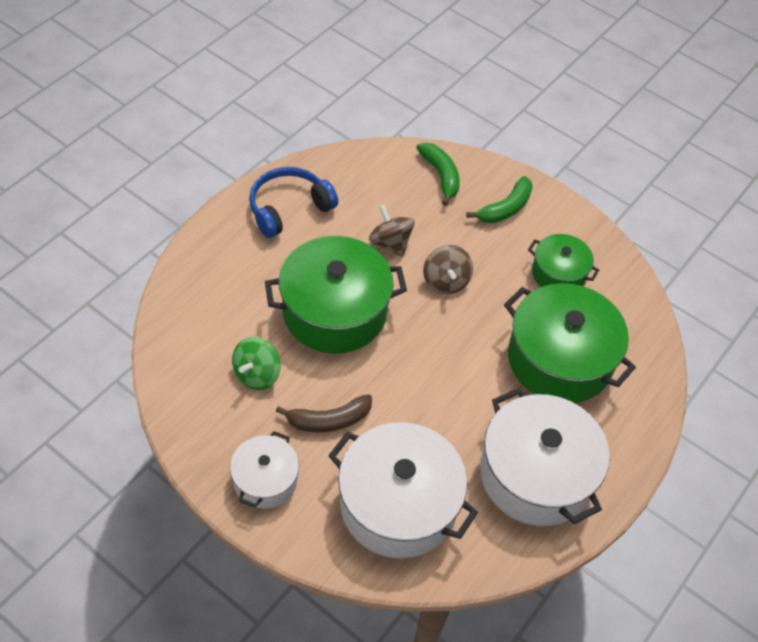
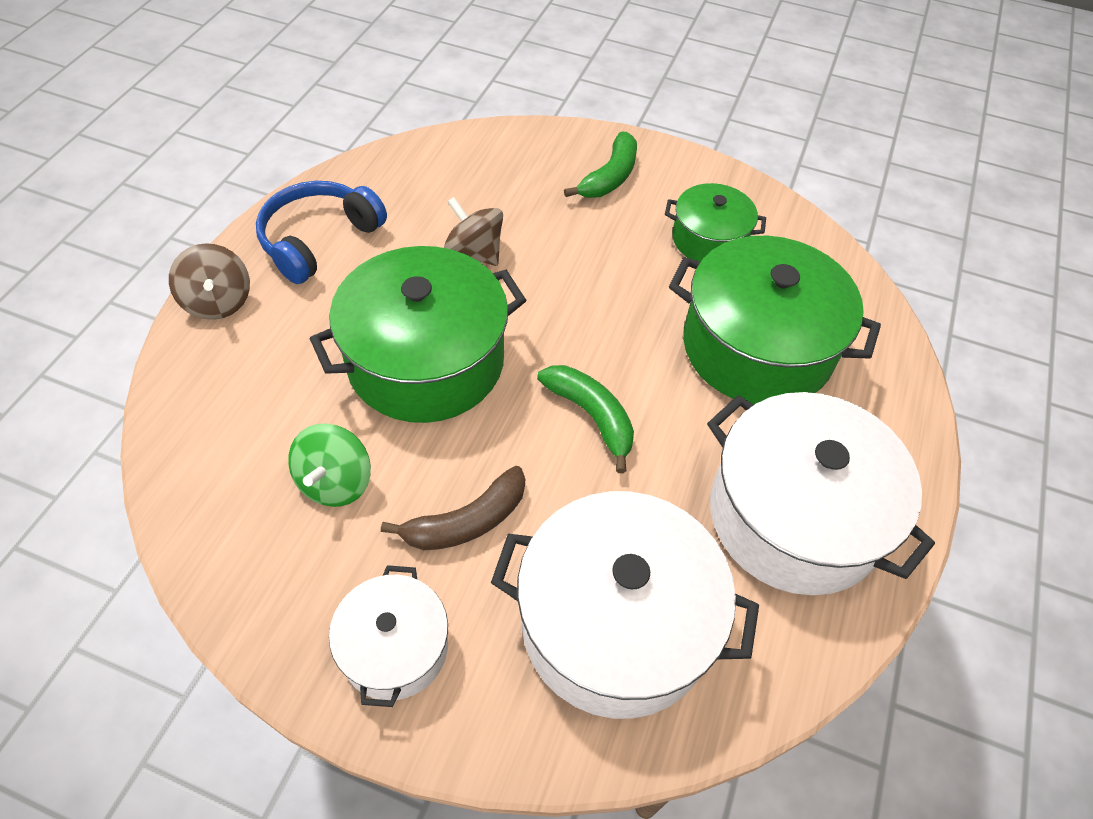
camera: 15 degrees left, 0 degrees up
green banana [416,143,460,206] -> green banana moved to [537,365,634,473]
brown spinning top [423,245,473,294] -> brown spinning top moved to [169,243,250,320]

